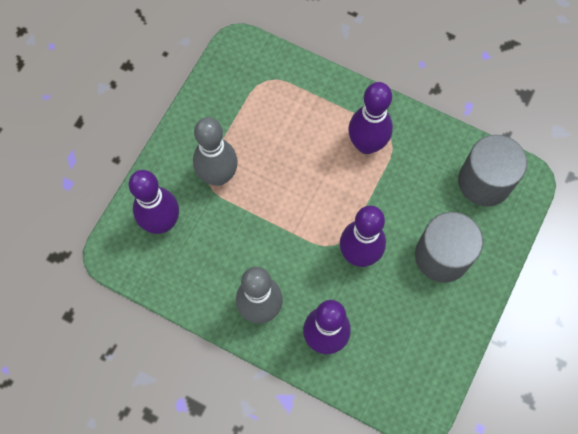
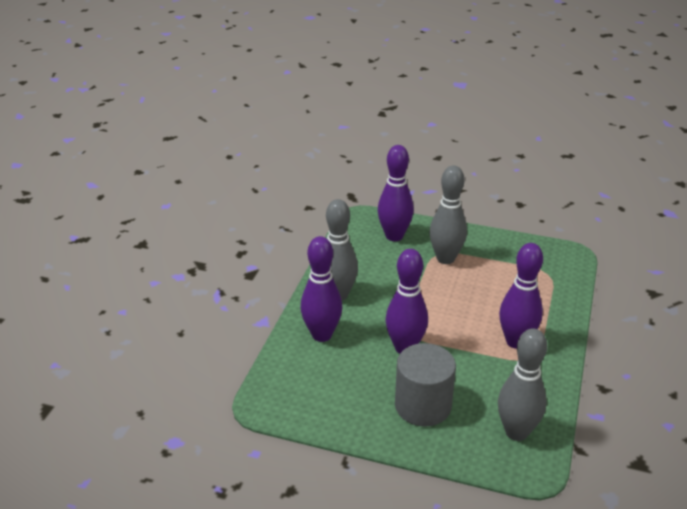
camera: 80 degrees right, 35 degrees down
grey cylinder [458,135,527,207] -> grey bowling pin [498,328,547,441]

